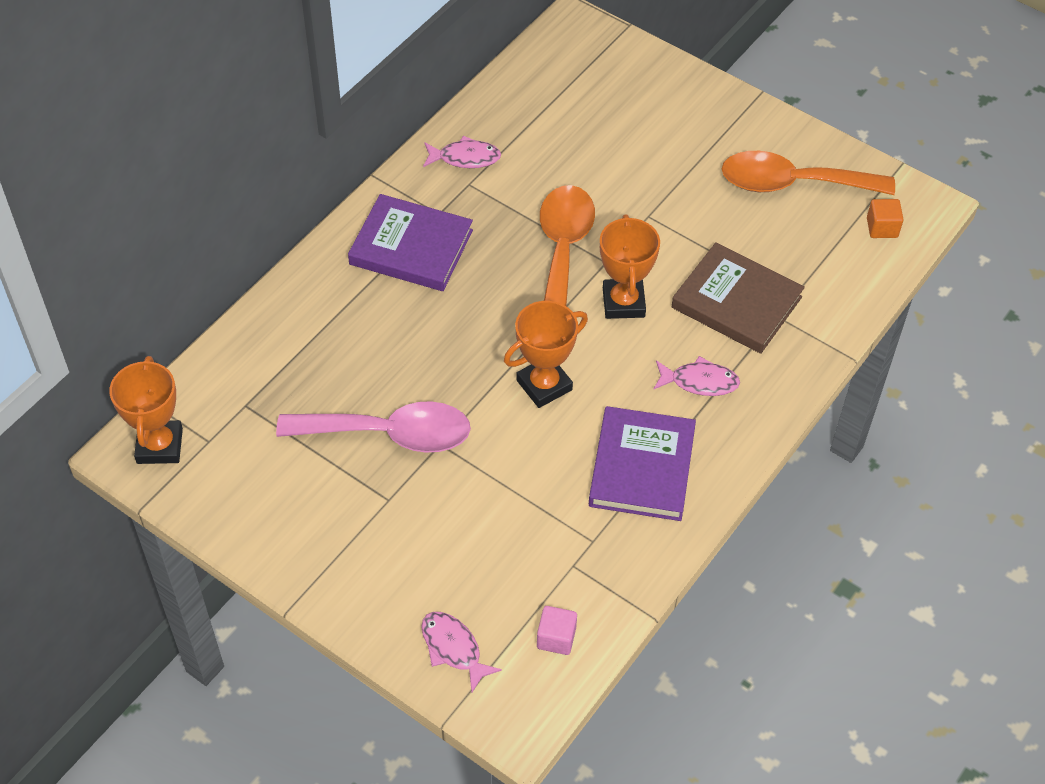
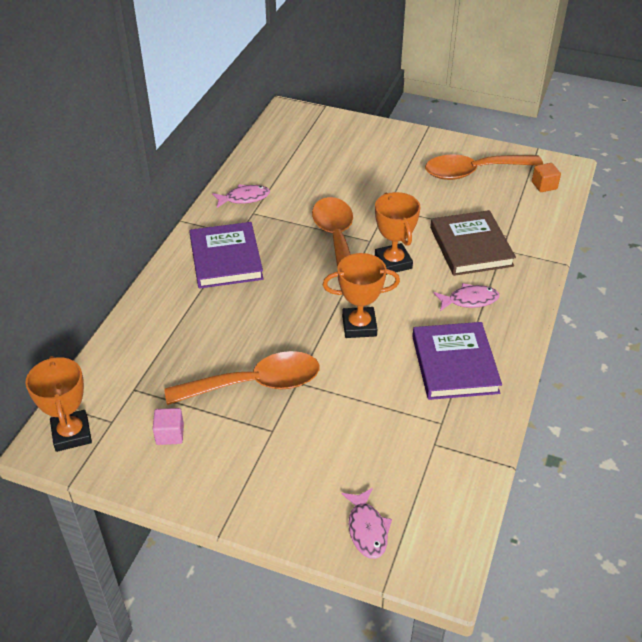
camera: 15 degrees left, 10 degrees down
pink spoon [276,401,471,453] -> orange spoon [164,351,320,405]
purple book [348,194,473,291] -> purple book turned 75 degrees clockwise [189,222,263,289]
pink fish [421,612,502,692] -> pink fish turned 135 degrees counterclockwise [342,488,392,559]
orange trophy [504,301,588,408] -> orange trophy turned 45 degrees clockwise [323,253,400,338]
pink cube [537,606,577,655] -> pink cube moved to [153,408,184,445]
brown book [672,242,805,354] -> brown book turned 60 degrees clockwise [430,210,516,276]

